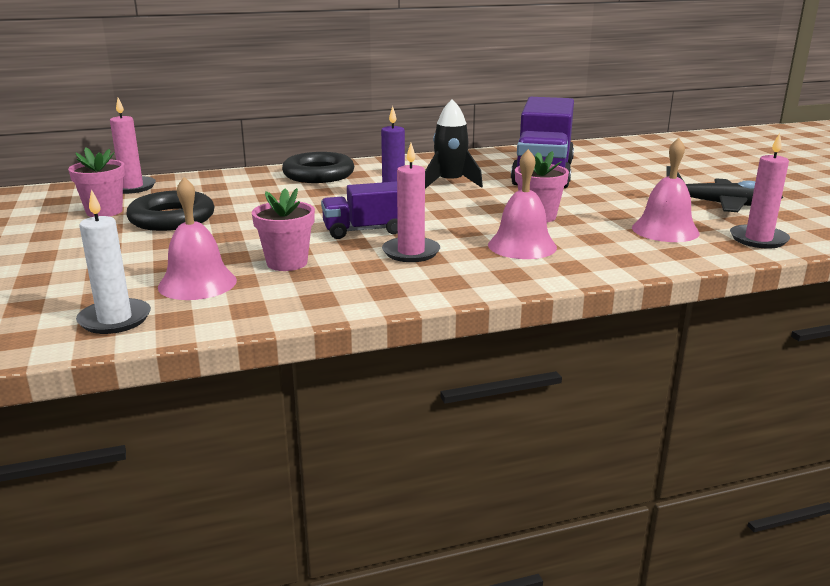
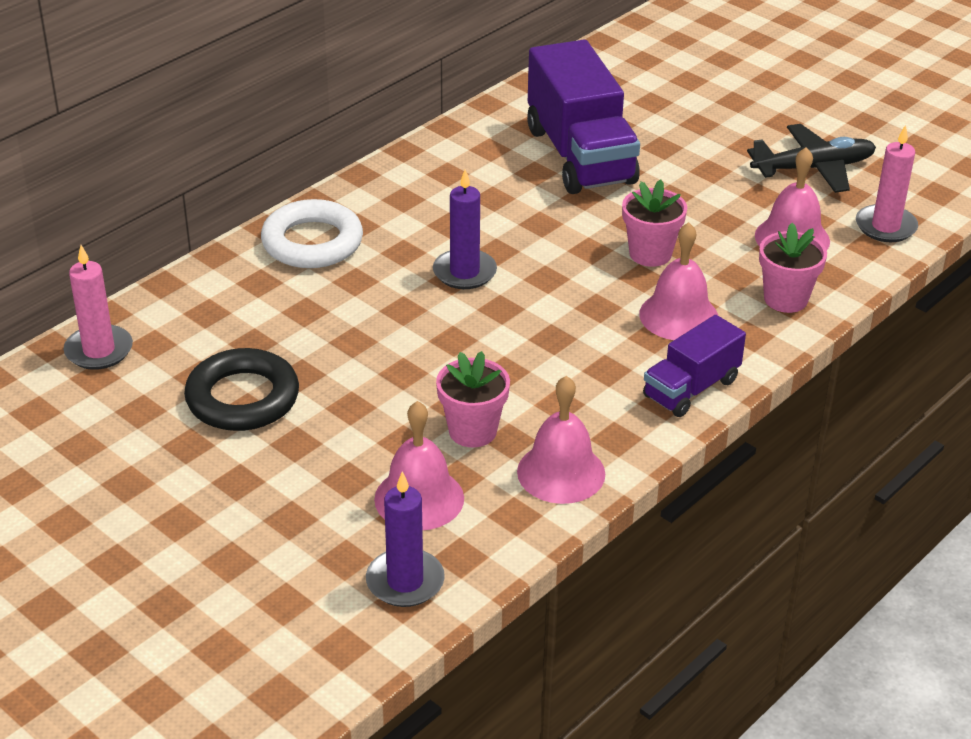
camera: 30 degrees left, 15 degrees up
pink flower pot [68,147,125,217] -> pink flower pot moved to [759,223,827,313]
white candle [76,189,151,334] -> purple candle [366,471,445,607]
black ring [282,152,354,183] -> white ring [261,199,363,268]
purple truck [321,182,398,239] -> purple truck moved to [643,315,746,417]
pink candle [382,143,440,262] -> none
black rocket [425,99,483,189] -> none
none -> pink bell [517,376,605,504]

